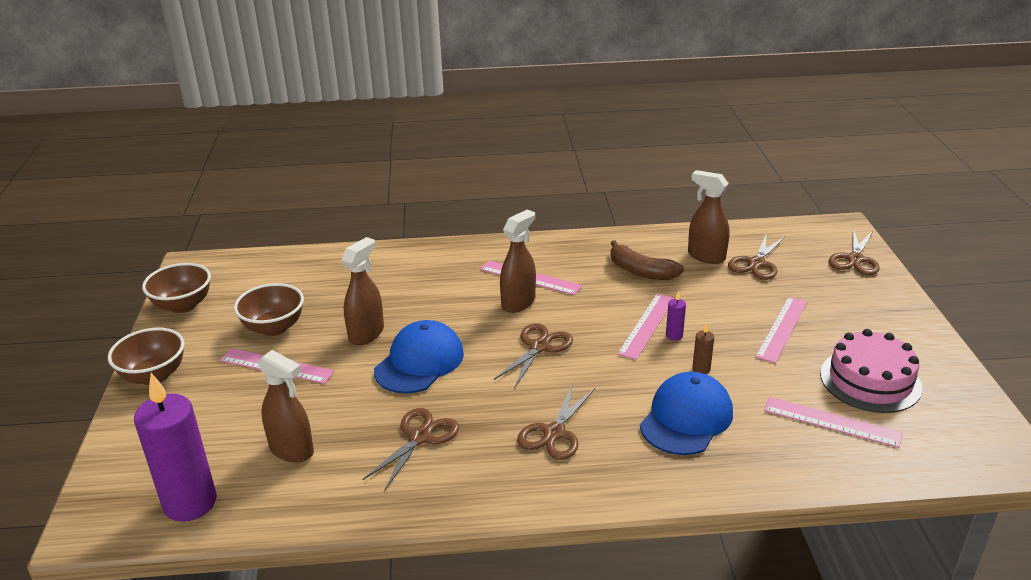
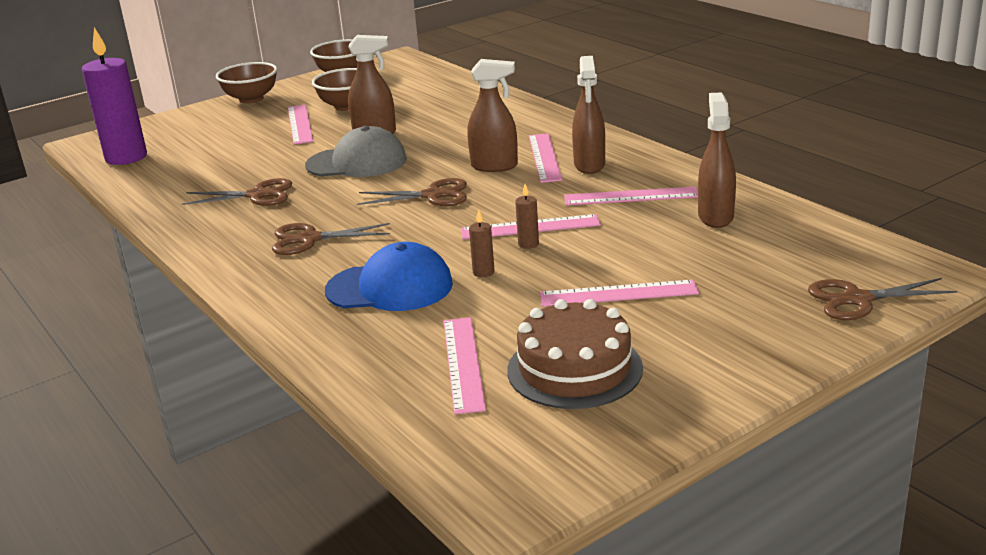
camera: 60 degrees right, 5 degrees down
brown spray bottle [257,350,314,463] -> brown spray bottle moved to [572,56,605,174]
blue cap [374,320,464,394] -> grey cap [305,126,407,177]
brown banana [610,240,684,280] -> pink ruler [564,187,698,205]
purple candle [666,290,686,341] -> brown candle [515,184,539,249]
brown scissors [728,233,786,280] -> none
pink cake [820,329,922,413] -> brown cake [507,299,643,409]

